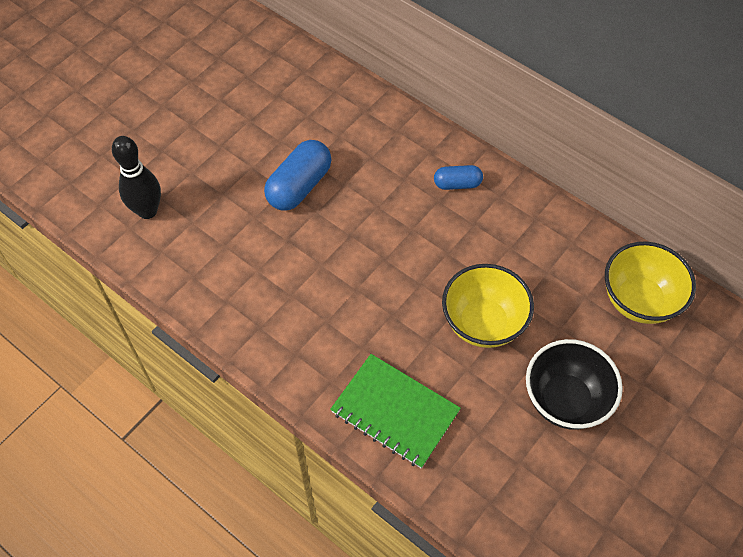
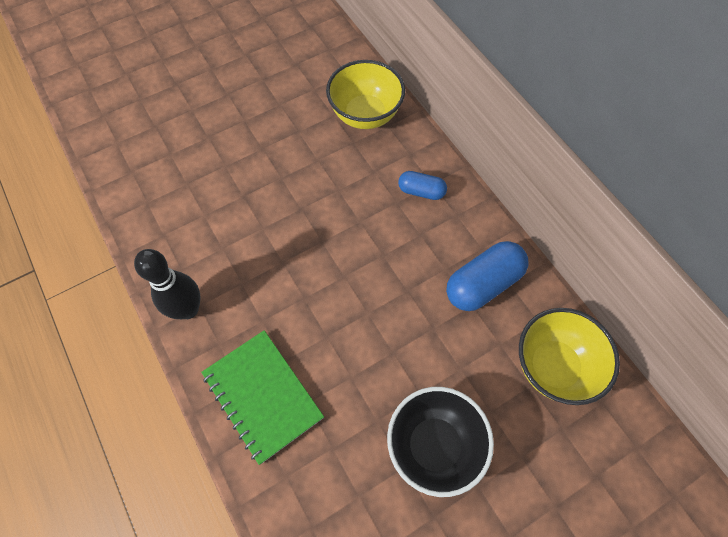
camera: 20 degrees right, 5 degrees up
black bowling pin [112,136,161,219] -> black bowling pin moved to [134,249,201,319]
blue capsule [264,140,332,211] -> blue capsule moved to [446,241,528,311]
yellow bowl [442,264,534,348] -> yellow bowl moved to [326,60,405,129]

